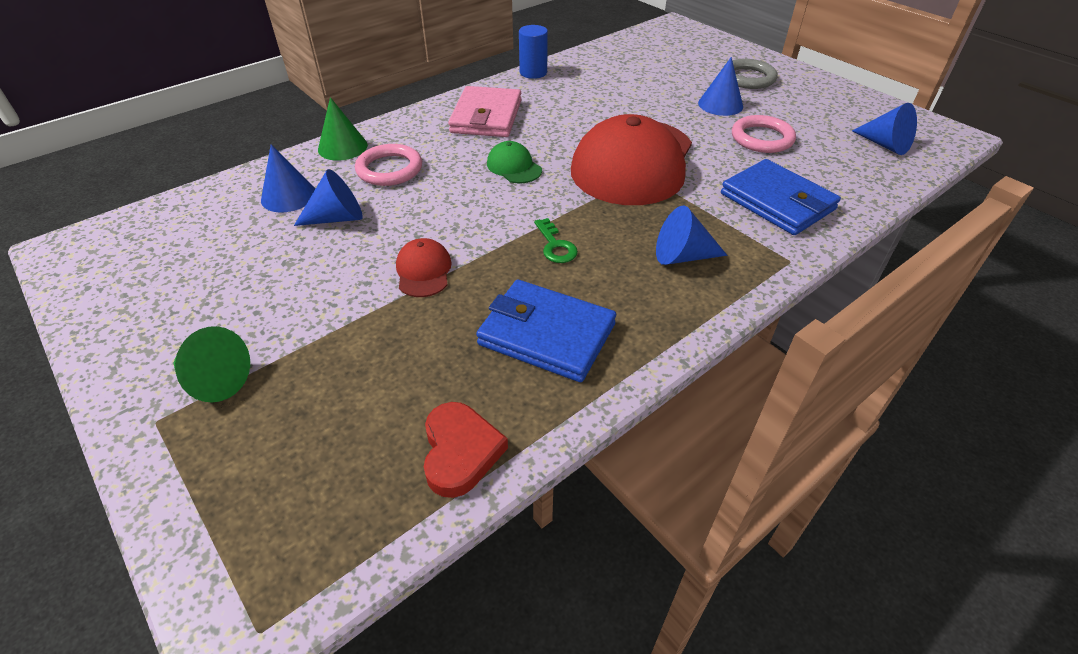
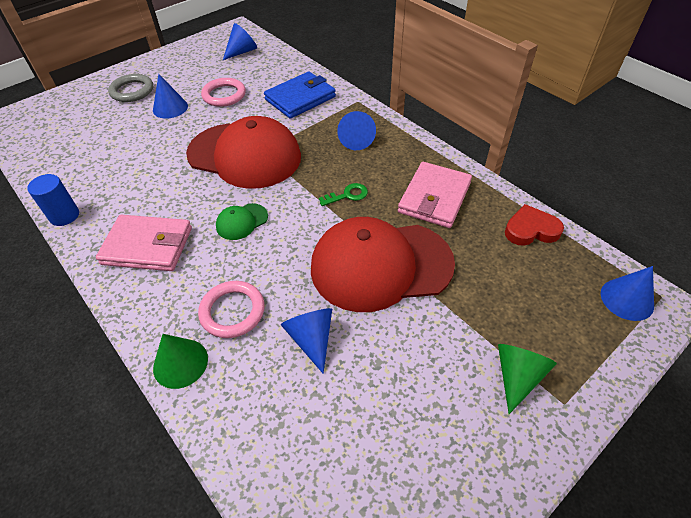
camera: 90 degrees left, 5 degrees up
blue cone [261,144,315,212] -> blue cone moved to [601,266,654,321]
red cap [396,238,452,297] -> red cap [311,217,455,312], size x2.45
blue wallet [476,280,616,382] -> pink wallet [398,162,472,228]

